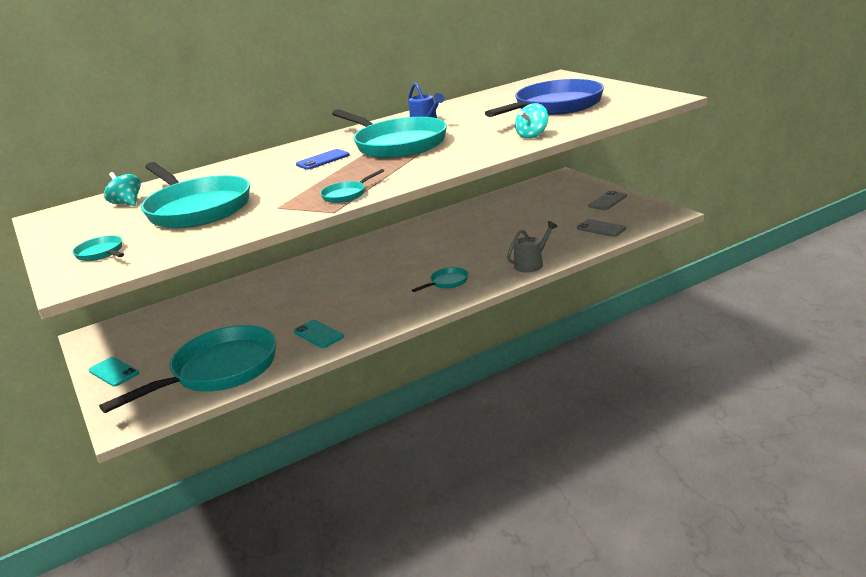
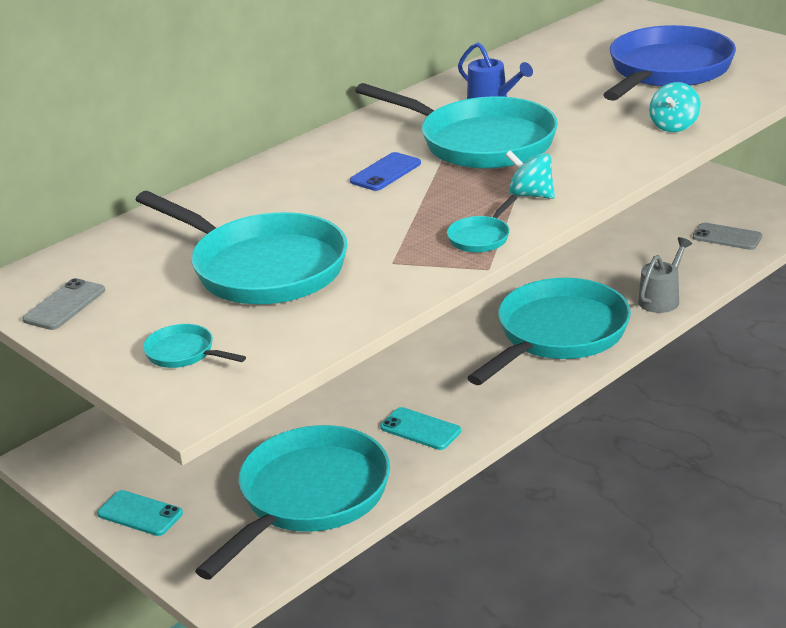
camera: 15 degrees left, 5 degrees up
turquoise spinning top [104,172,141,206] -> turquoise spinning top moved to [506,151,555,199]
turquoise pan [412,267,468,292] -> turquoise pan [467,278,631,385], size x2.43
grey phone [588,191,627,210] -> grey phone moved to [22,278,105,330]

